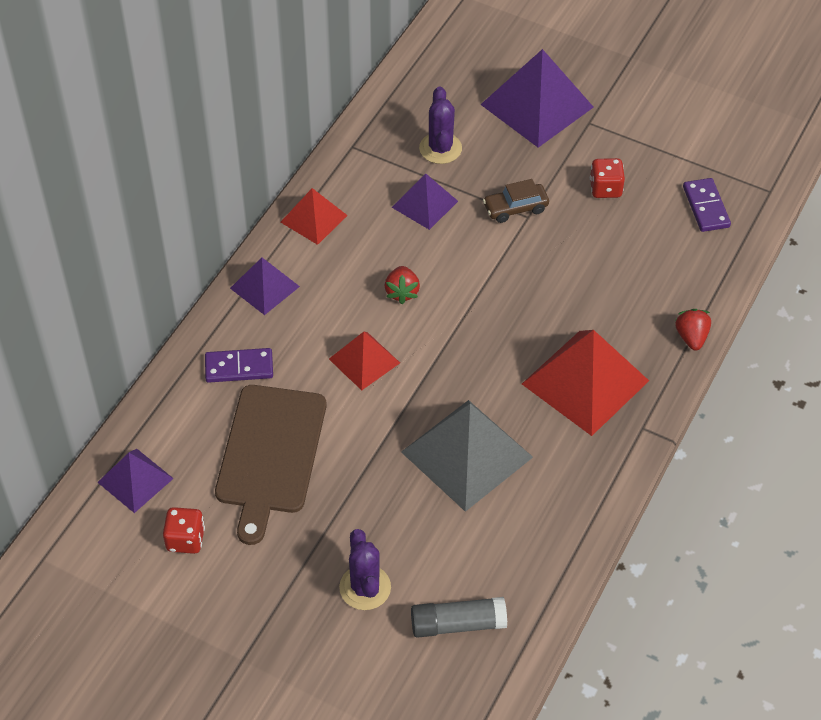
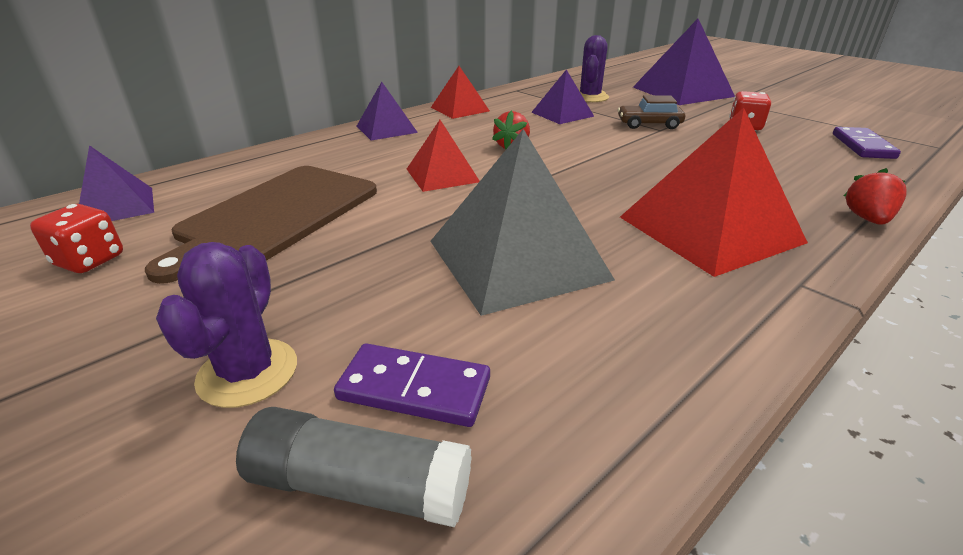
camera: 20 degrees right, 20 degrees down
purple domino [205,348,273,383] -> purple domino moved to [334,343,490,427]

